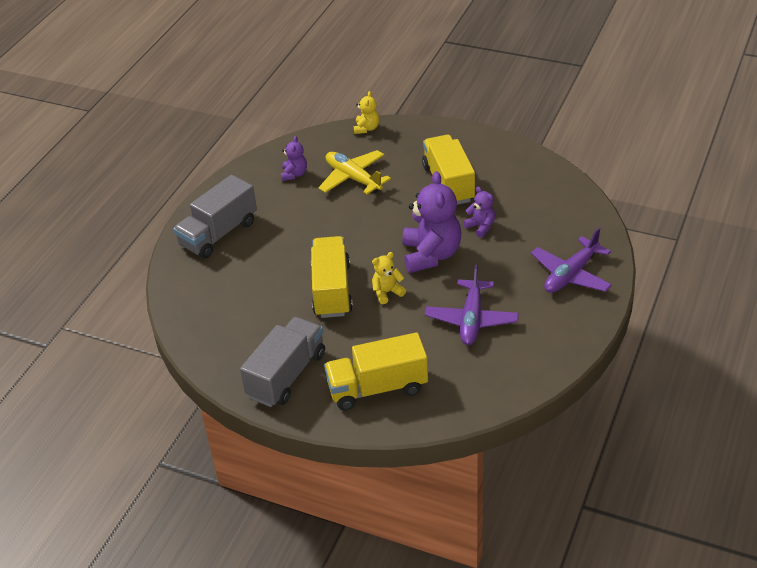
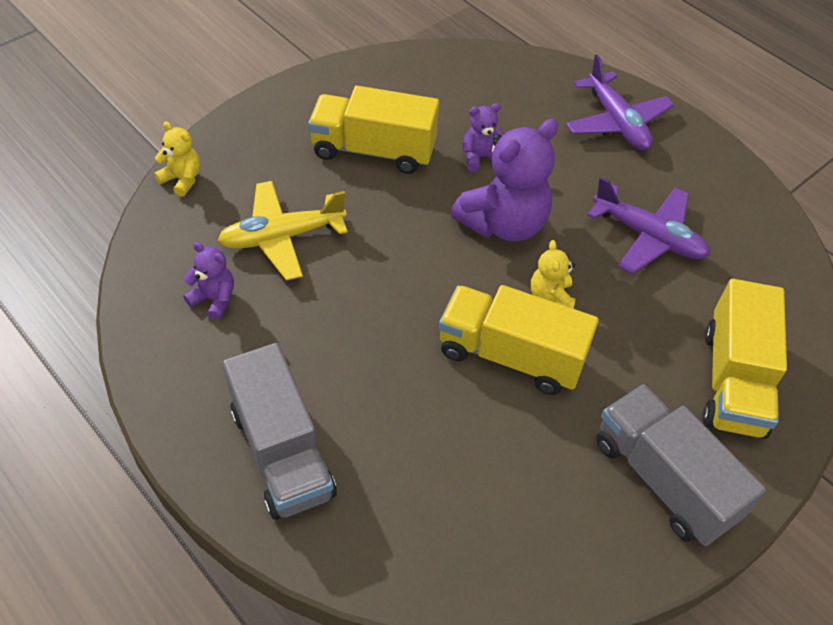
camera: 70 degrees left, 10 degrees up
purple teddy bear [402,171,461,273] -> purple teddy bear turned 120 degrees clockwise [451,119,559,242]

